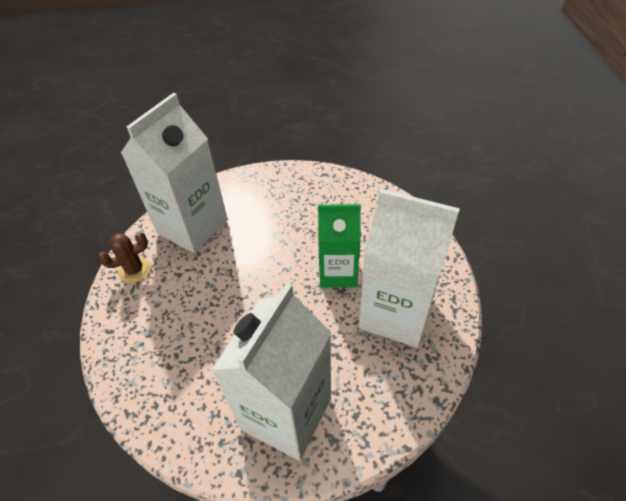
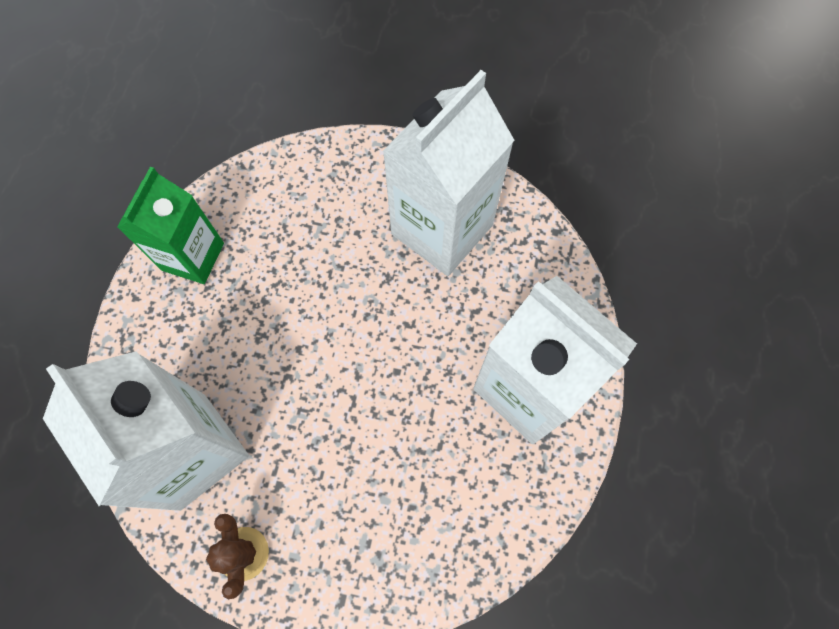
camera: 75 degrees left, 20 degrees up
green carton [318,204,361,287] -> green carton moved to [117,167,224,284]

